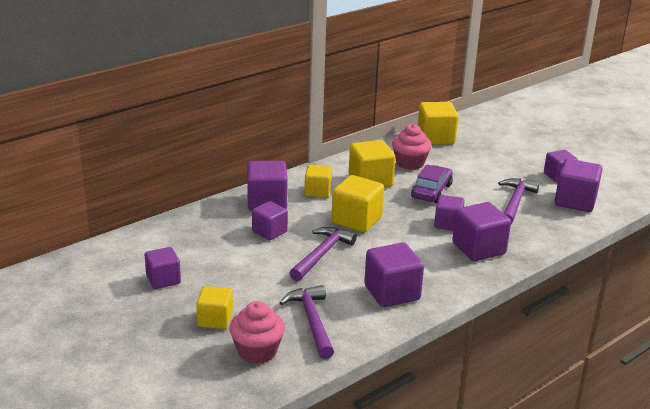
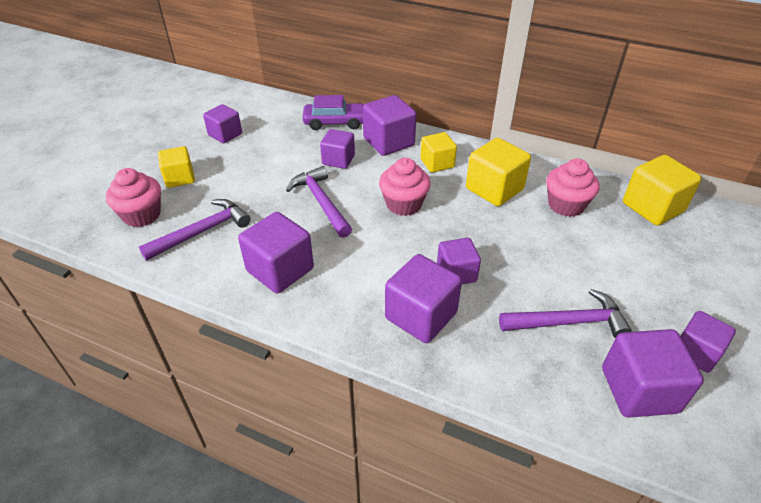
camera: 65 degrees right, 15 degrees up
purple hammer [290,227,357,281] -> purple hammer turned 120 degrees counterclockwise [286,166,352,238]
yellow cube [331,175,384,232] -> pink cupcake [379,158,431,216]
purple car [411,165,453,203] -> purple car moved to [303,95,364,130]

